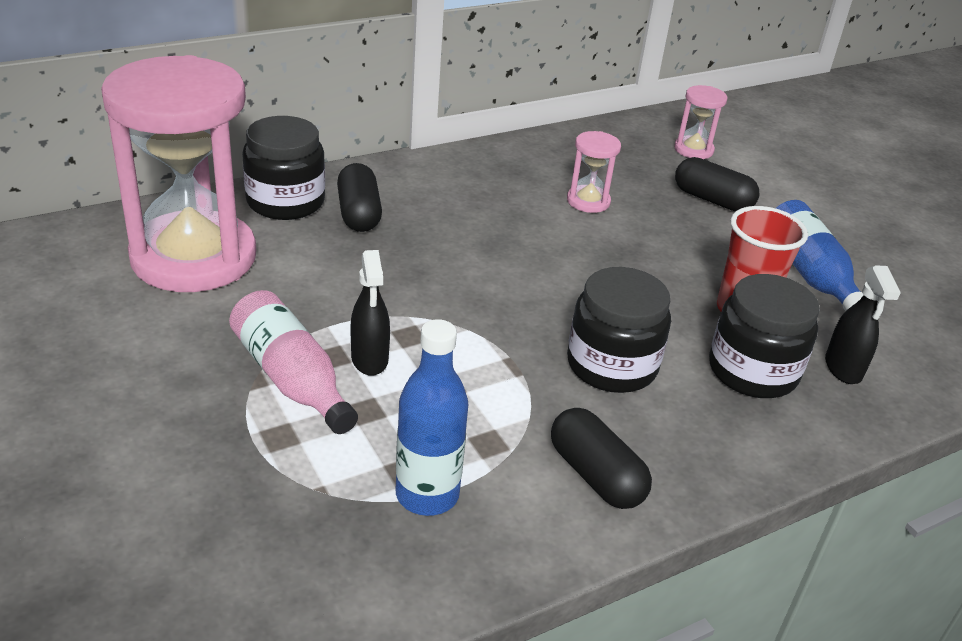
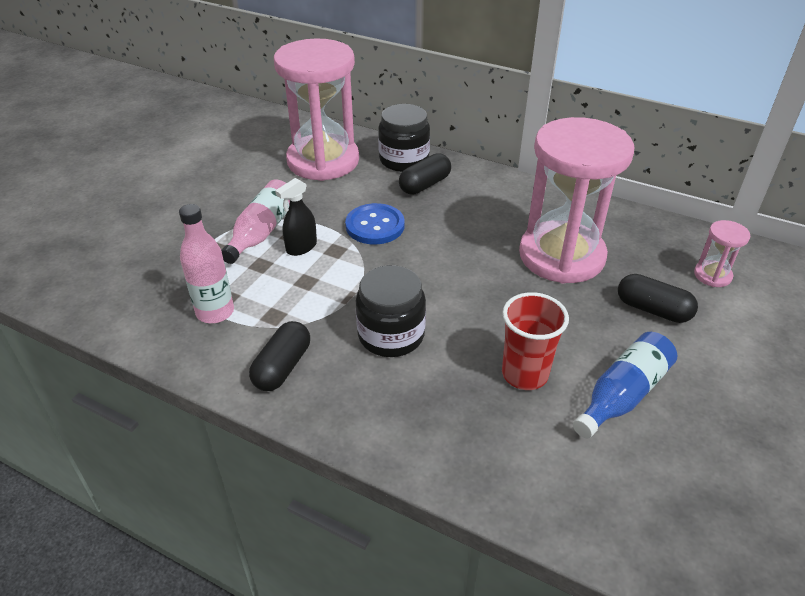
camera: 60 degrees right, 5 degrees up
blue bottle [396,319,469,516] -> pink bottle [179,204,234,323]
pink hourglass [567,131,621,213] -> pink hourglass [519,117,634,283], size x2.43
black capsule [675,157,759,211] -> black capsule turned 60 degrees counterclockwise [618,274,698,323]
black jar [709,274,820,398] -> none
black spray bottle [825,265,901,384] -> none
none -> blue button [345,203,404,244]

